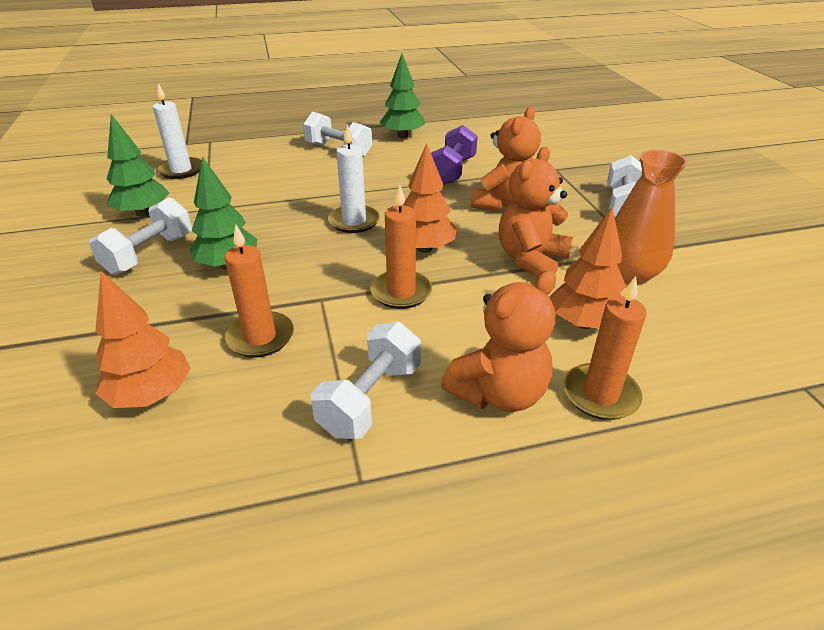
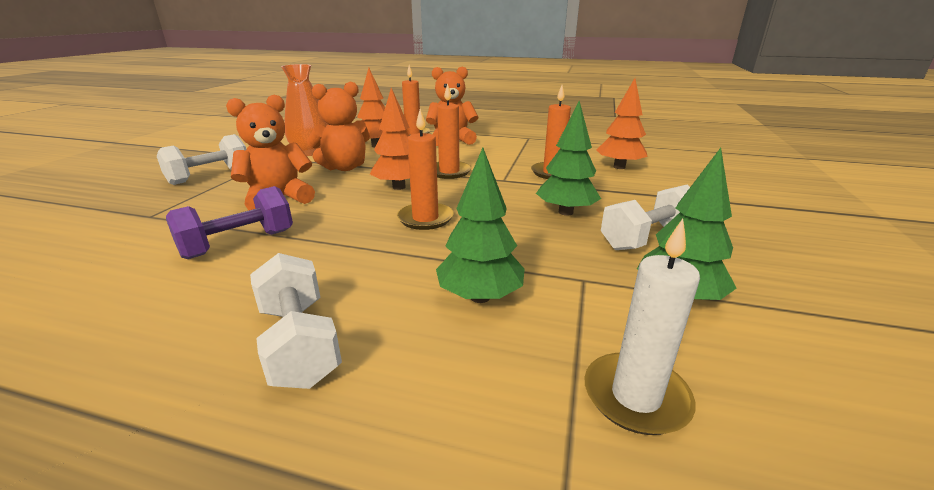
camera: 150 degrees left, 10 degrees down
white dumbbell [311,321,421,439] -> none
white candle [328,124,380,233] -> orange candle [397,109,454,230]
green tree [380,53,425,138] -> green tree moved to [436,148,525,303]

